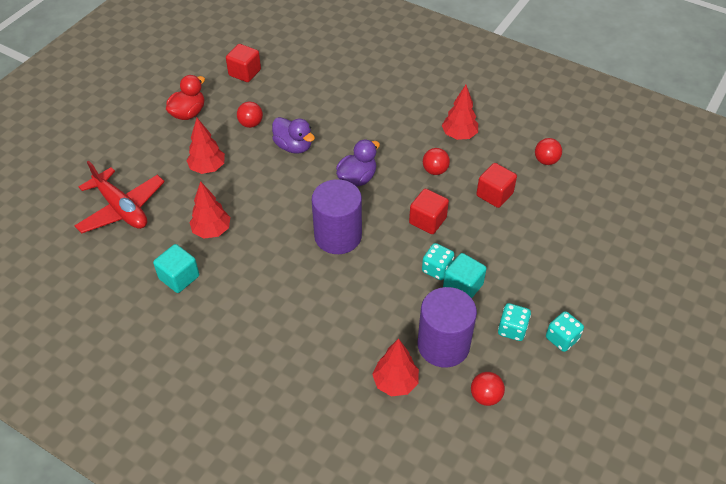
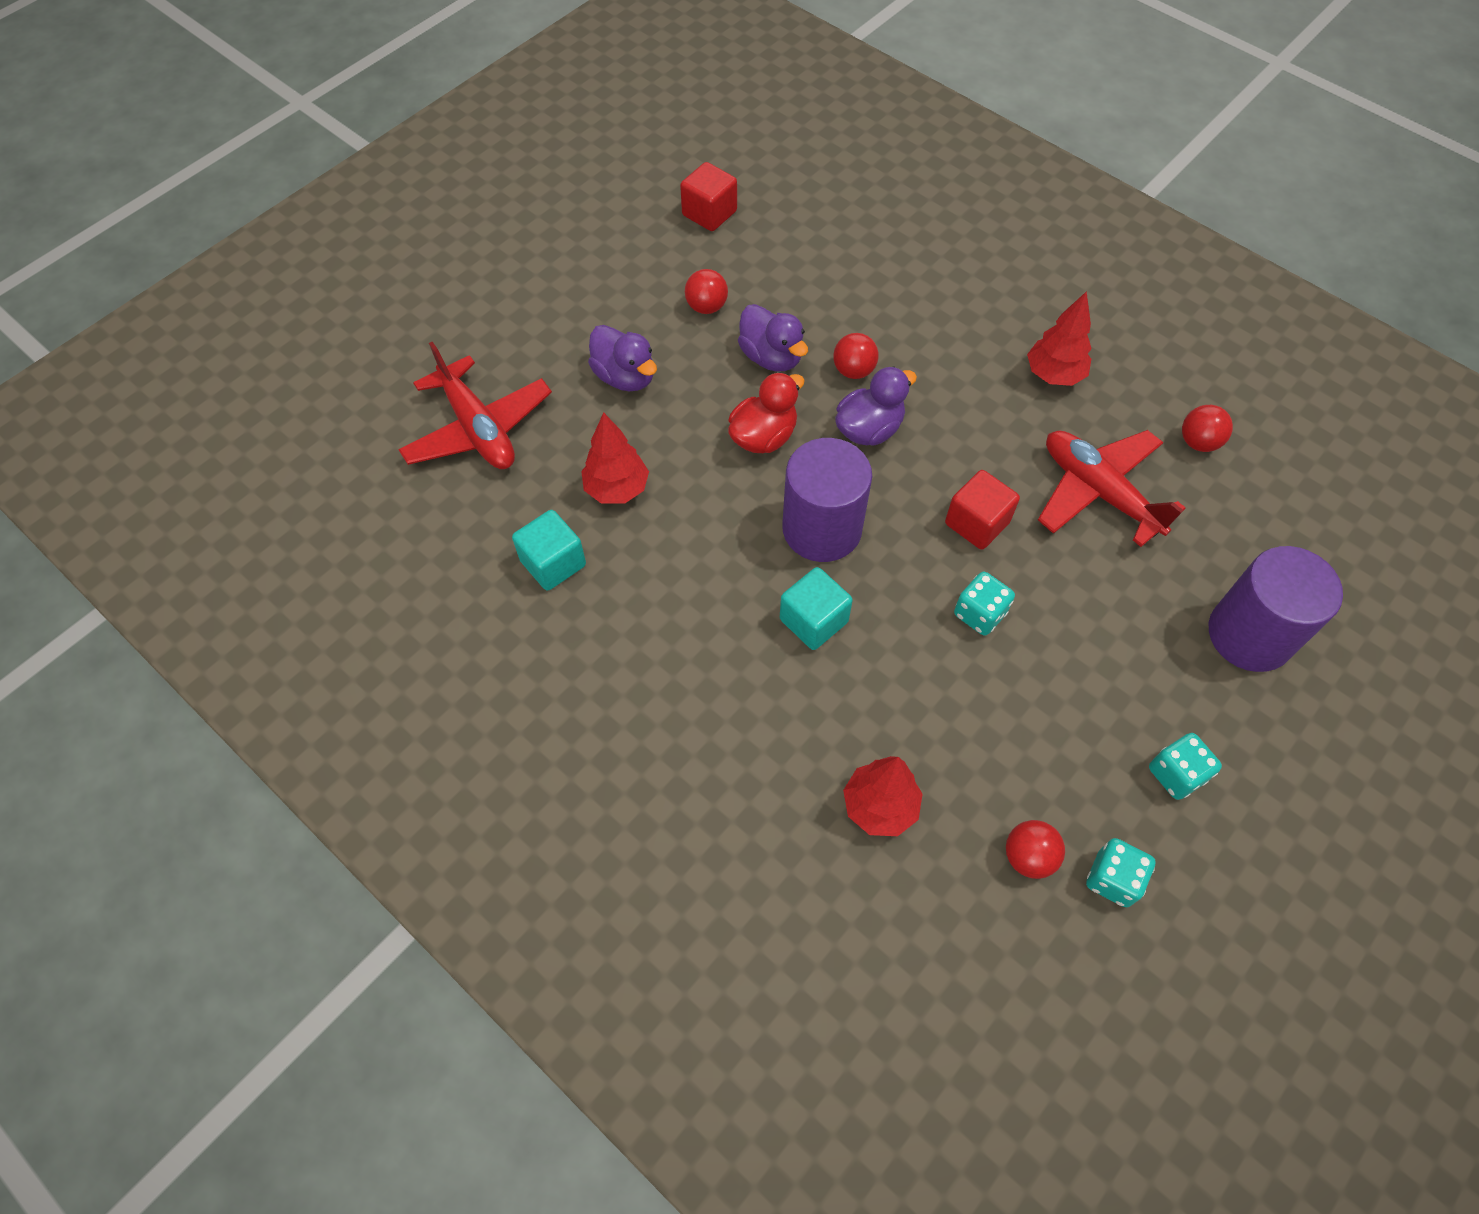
camera: 10 degrees right, 10 degrees up
red duck [166,75,205,120] -> red duck moved to [728,372,805,453]
red tree [186,118,225,174] -> purple duck [588,325,657,391]
purple cylinder [418,287,477,367] -> purple cylinder moved to [1209,546,1343,672]
red ball [423,148,450,175] -> red ball moved to [833,333,879,379]
turquoise cube [443,253,487,298] -> turquoise cube moved to [780,567,853,650]
red cube [476,163,517,208] -> red plane [1038,430,1185,547]
turquoise dice [498,303,531,341] -> turquoise dice moved to [1086,838,1156,907]

